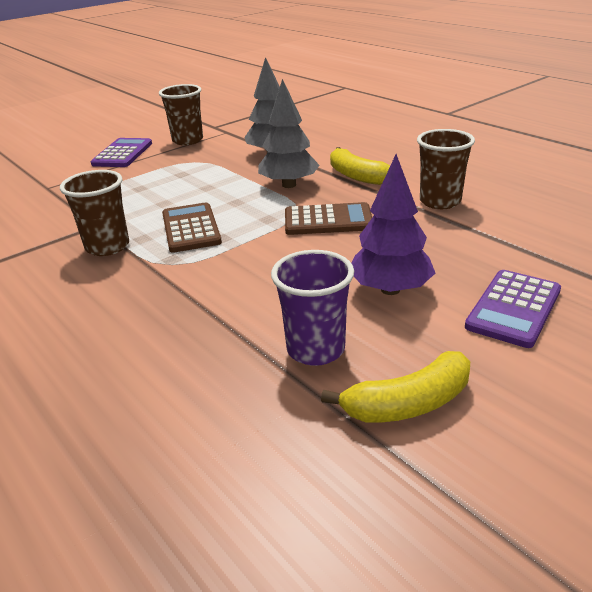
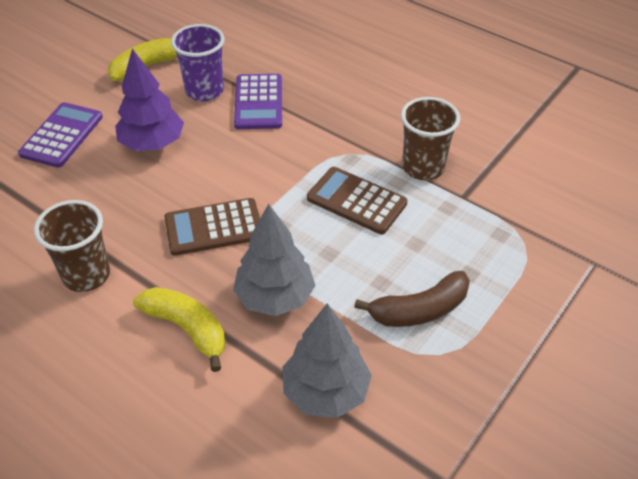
camera: 165 degrees right, 15 degrees up
purple calculator [91,138,152,167] -> purple calculator moved to [234,74,282,129]
brown cup [159,84,203,145] -> none
brown calculator [162,202,222,253] -> brown calculator turned 150 degrees clockwise [307,167,408,234]
none -> brown banana [354,271,470,327]

